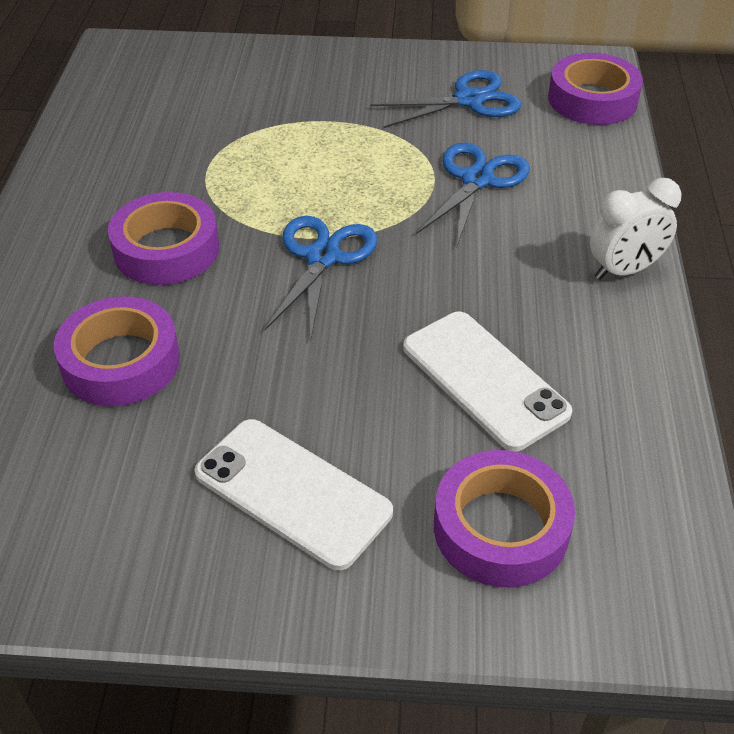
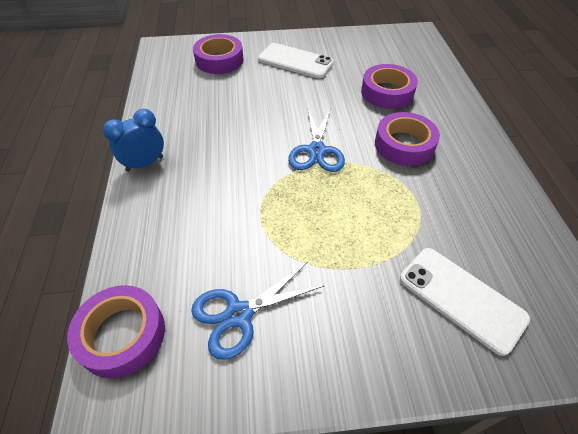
camera: 170 degrees right, 5 degrees up
white phone [403,312,572,451] -> white phone moved to [400,248,530,356]
blue scissors [416,143,530,246] -> none
white clock [590,178,682,280] -> blue clock [103,109,164,172]

